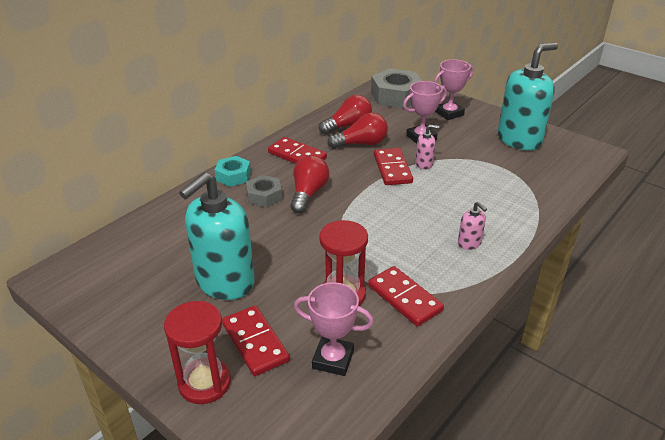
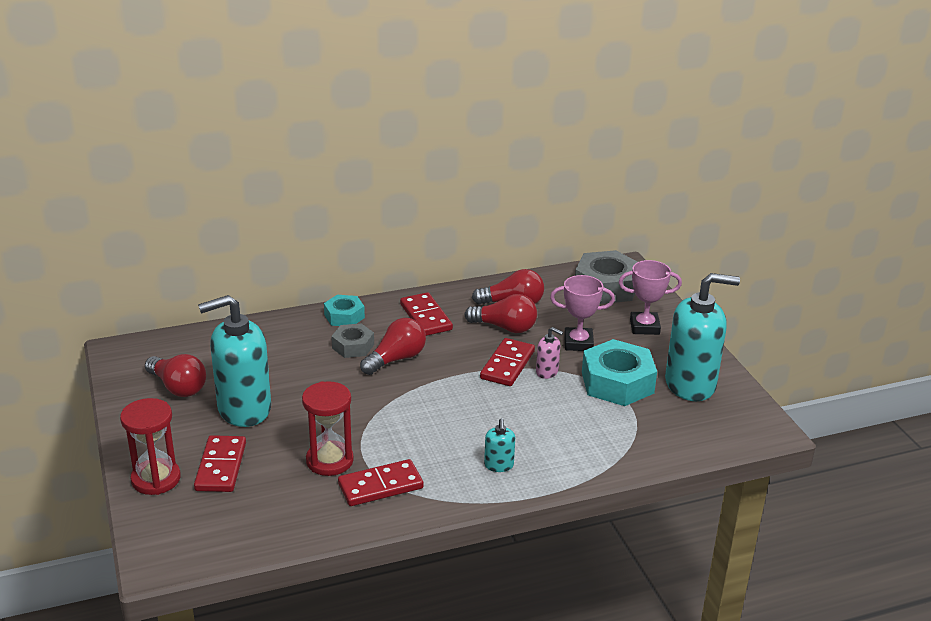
camera: 30 degrees right, 5 degrees down
pink trophy [294,282,374,376] -> none
red domino [368,266,444,326] -> red domino turned 75 degrees clockwise [338,459,424,506]
pink soap dispenser [458,202,487,250] -> turquoise soap dispenser [484,418,515,472]
none -> red light bulb [145,354,206,397]
none -> turquoise nut [582,339,657,406]

